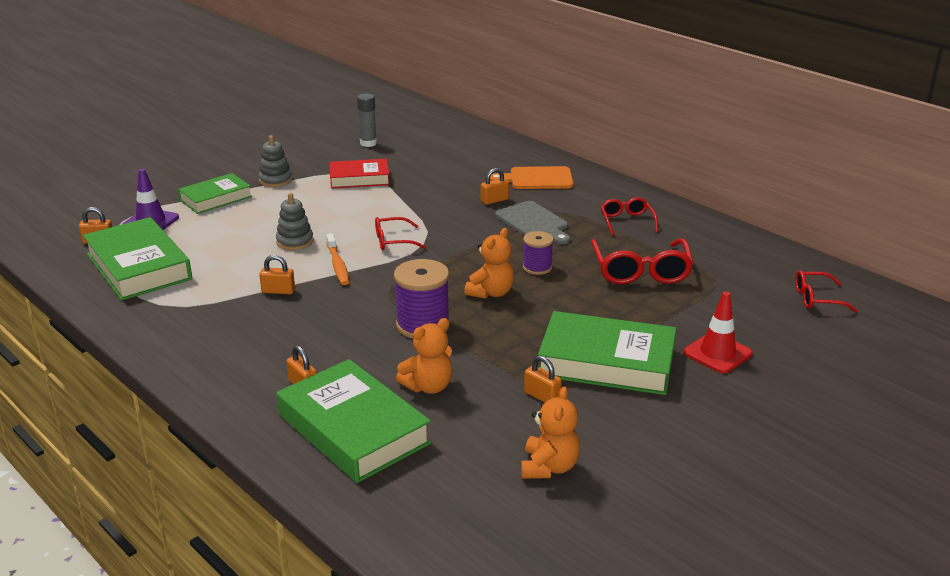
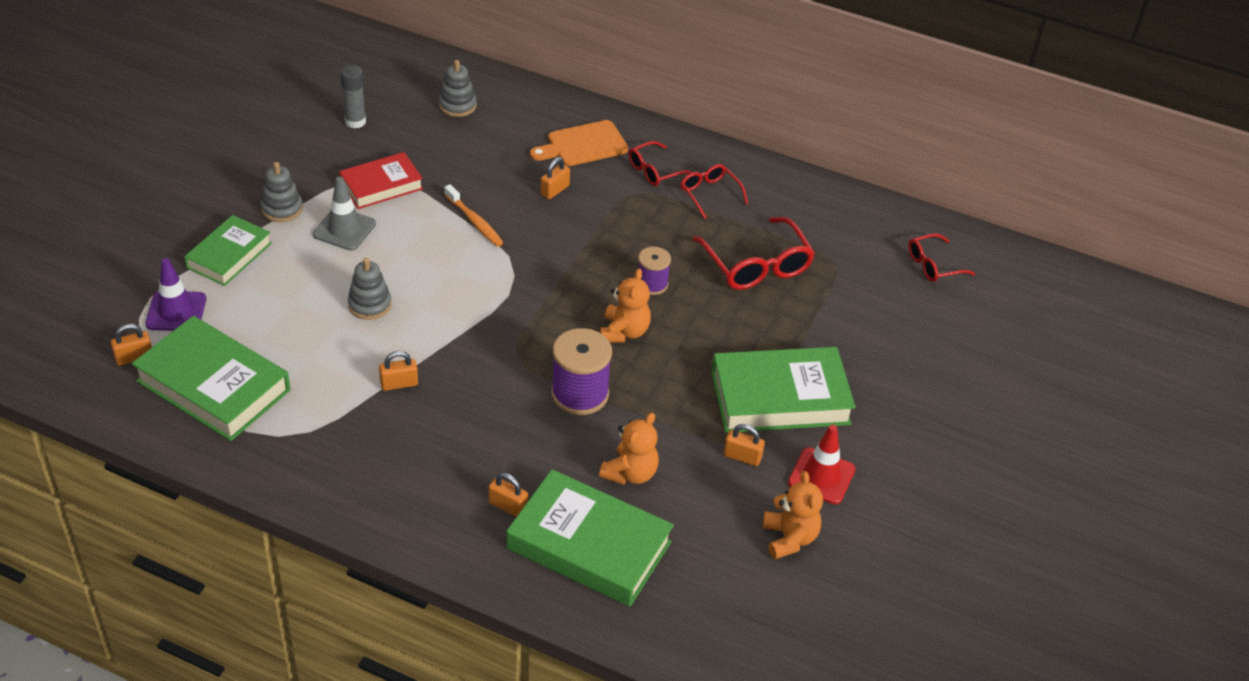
camera: 25 degrees left, 15 degrees up
orange toothbrush [326,233,349,285] -> orange toothbrush moved to [444,184,504,247]
red glasses [375,217,426,250] -> red glasses moved to [628,141,693,186]
grey cutting board [495,201,570,244] -> none
red traffic cone [684,292,753,373] -> red traffic cone moved to [788,425,856,504]
none -> grey traffic cone [313,177,376,251]
none -> grey stacking toy [439,60,477,117]

